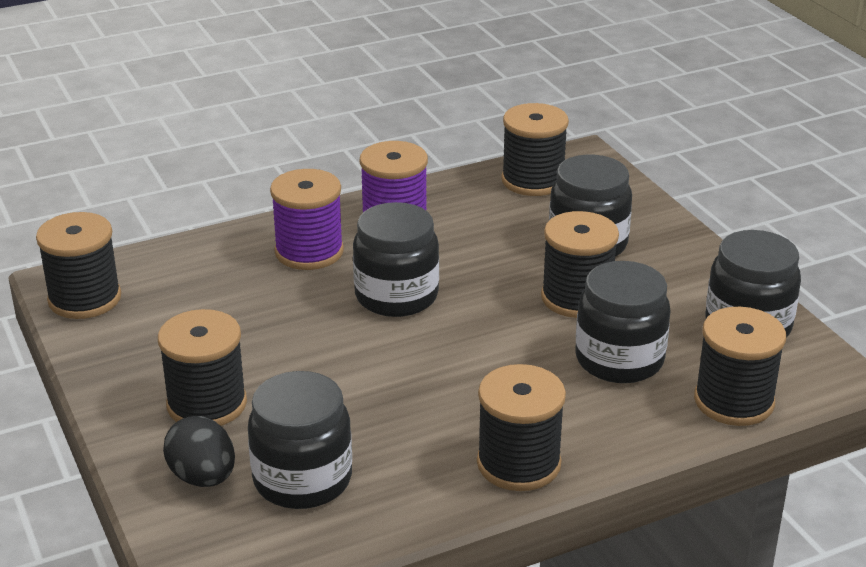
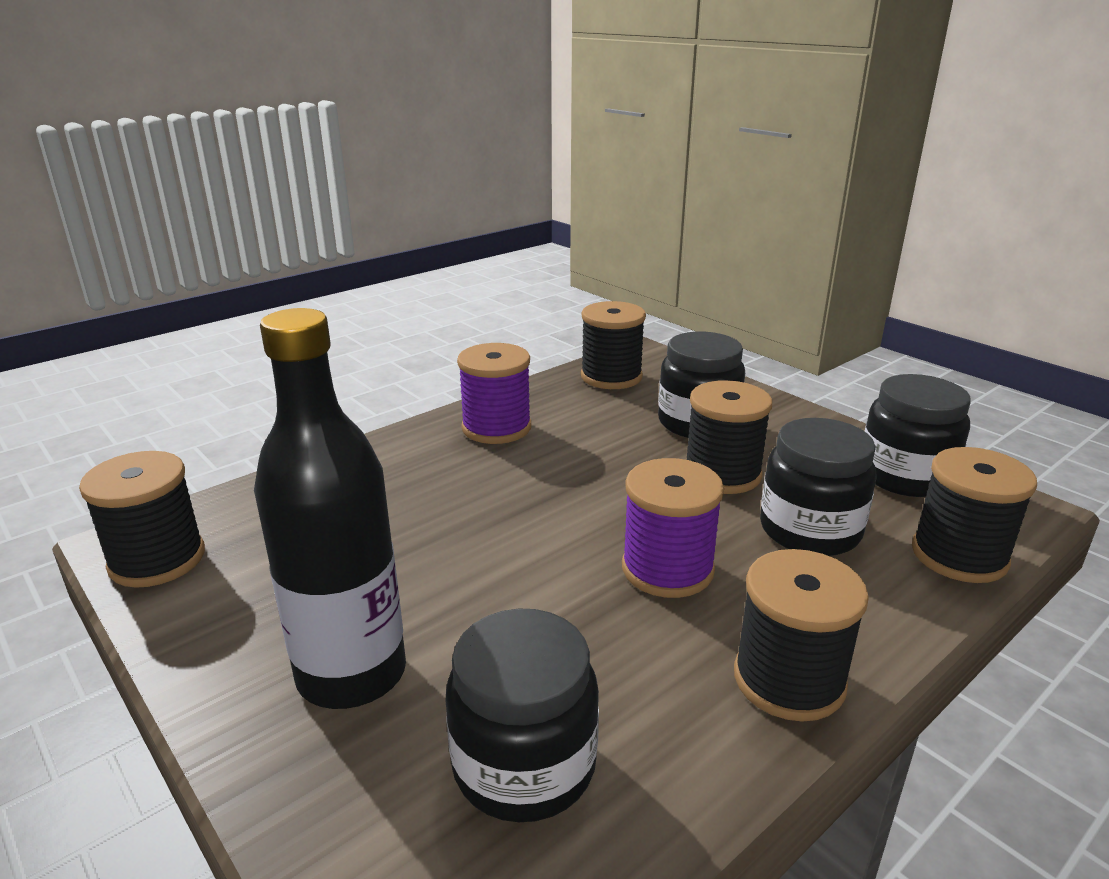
camera: 15 degrees left, 5 degrees down
black spool [158,309,247,426] -> black bottle [254,308,406,709]
black egg [163,416,235,487] -> none
purple spool [270,169,344,270] -> purple spool moved to [622,458,724,598]
black jar [353,202,439,317] -> none

